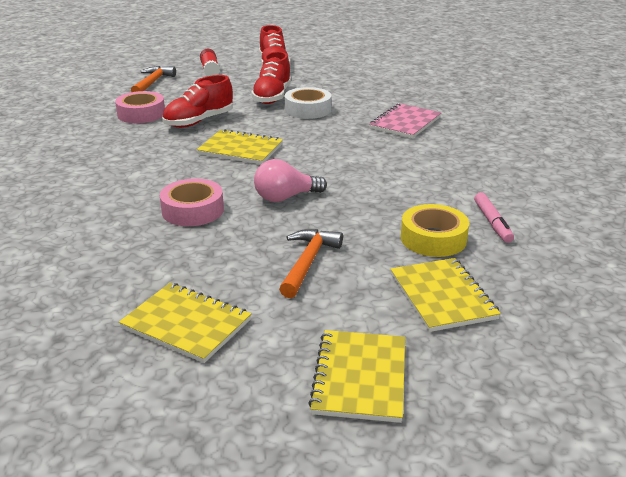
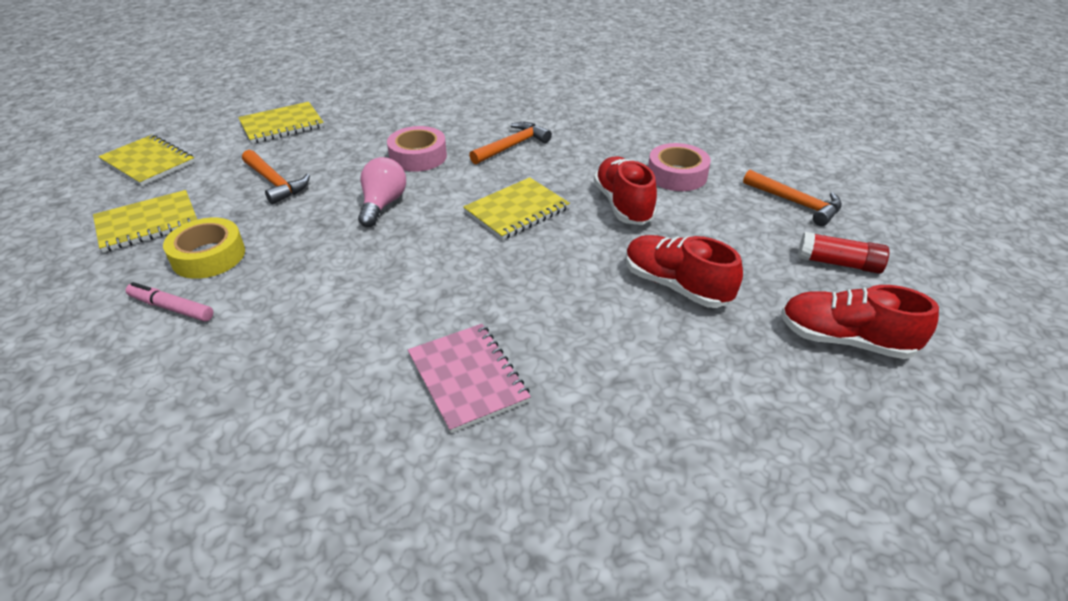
camera: 120 degrees right, 10 degrees up
white tape [285,87,331,119] -> none
yellow notebook [390,258,501,332] -> yellow notebook turned 45 degrees counterclockwise [93,190,197,252]
none -> orange hammer [469,122,552,165]

